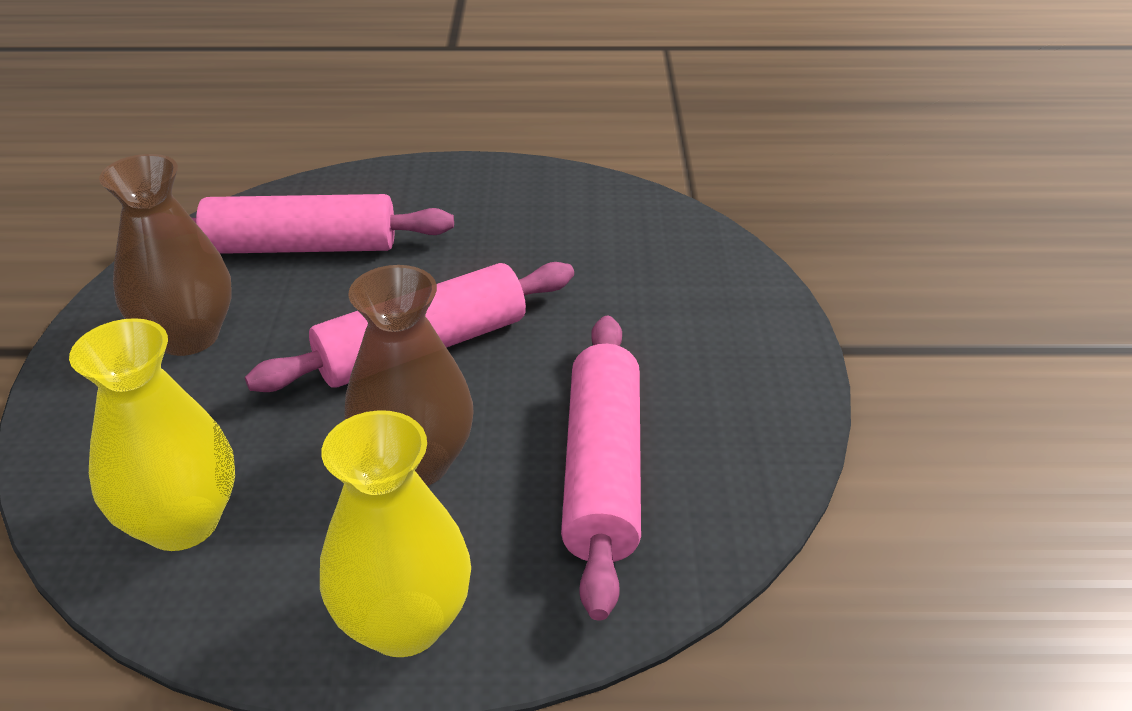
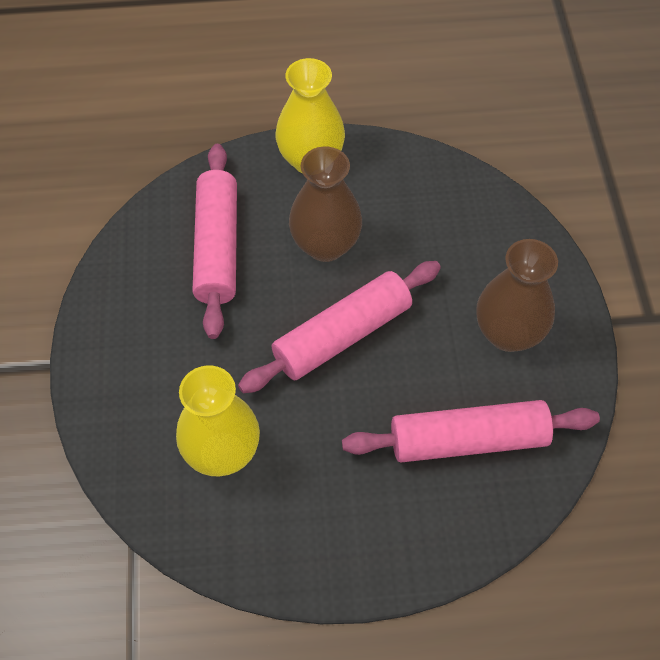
camera: 175 degrees right, 20 degrees up
yellow vase [69,318,235,551] -> yellow vase moved to [176,365,260,477]

